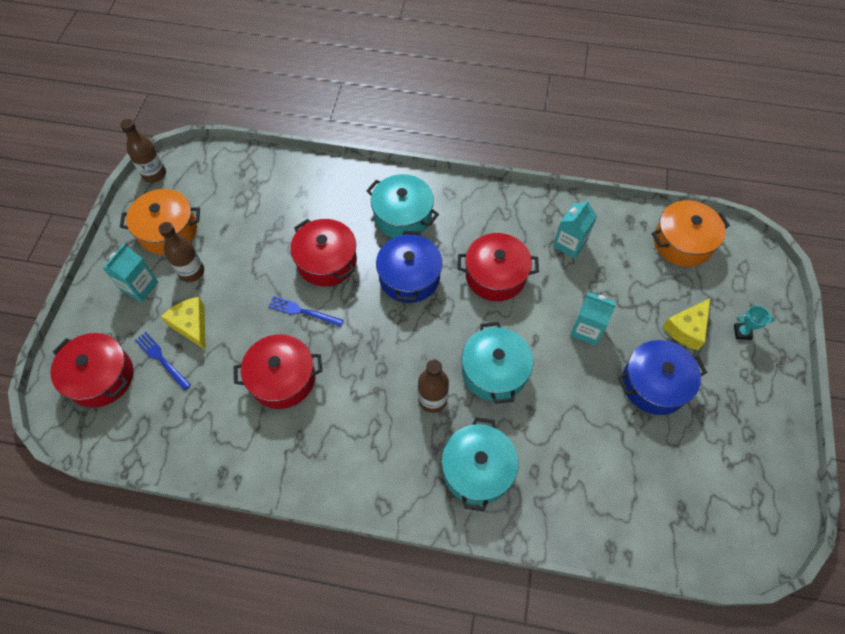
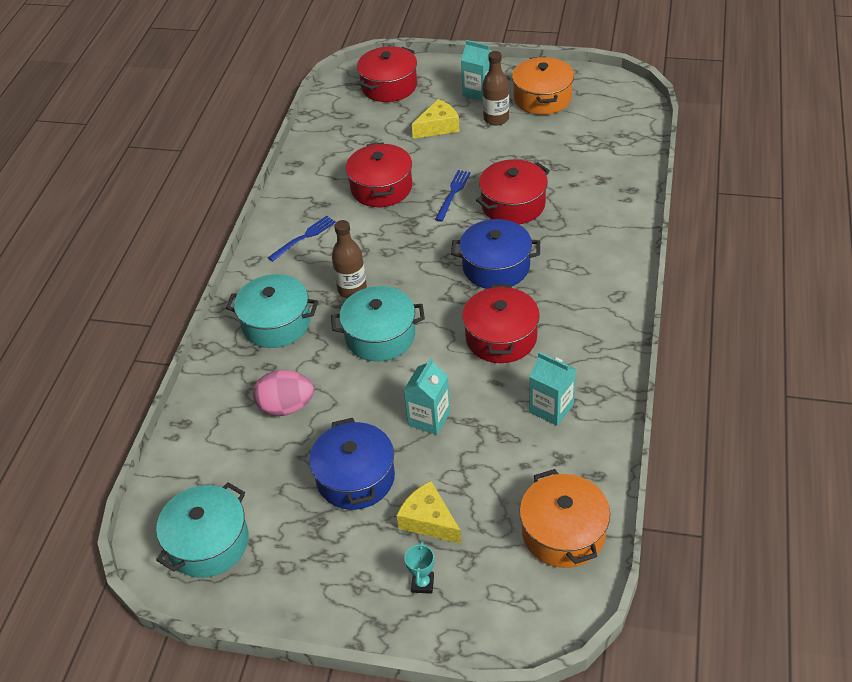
camera: 95 degrees right, 15 degrees down
brown bottle [120,119,166,183] -> none
blue fork [135,332,191,390] -> blue fork moved to [268,216,336,261]
turquoise pot [366,174,439,238] -> turquoise pot moved to [156,482,249,578]
none -> pink egg [253,370,314,416]

